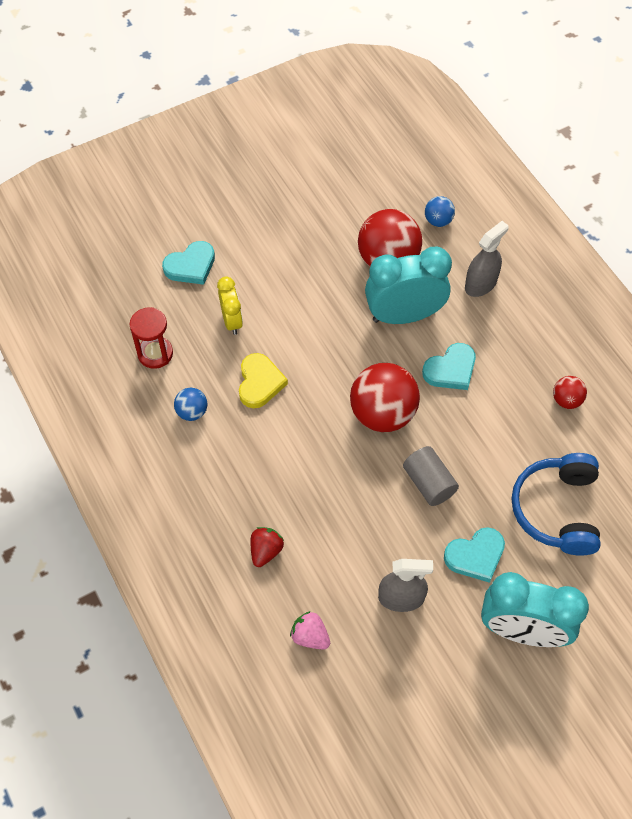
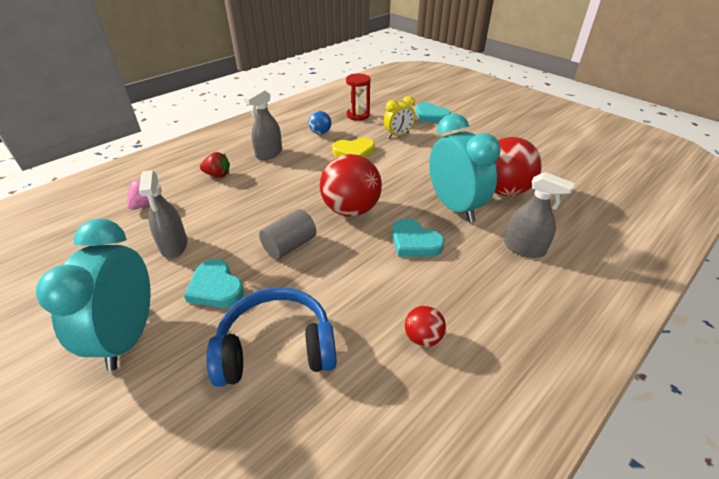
camera: 75 degrees right, 20 degrees down
blue ball [425,196,455,227] -> none
none -> grey spray bottle [244,89,282,160]

